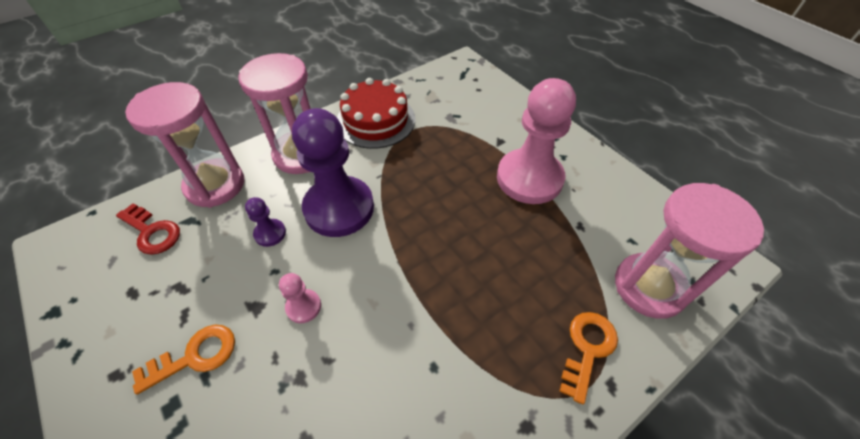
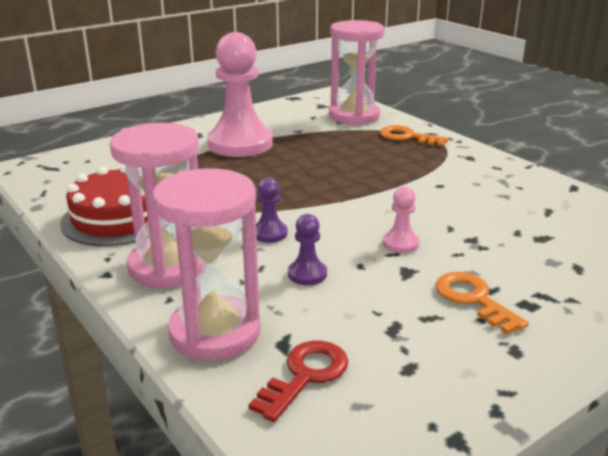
camera: 90 degrees left, 25 degrees down
purple pawn [292,108,374,237] -> purple pawn [256,178,288,243], size x0.42

